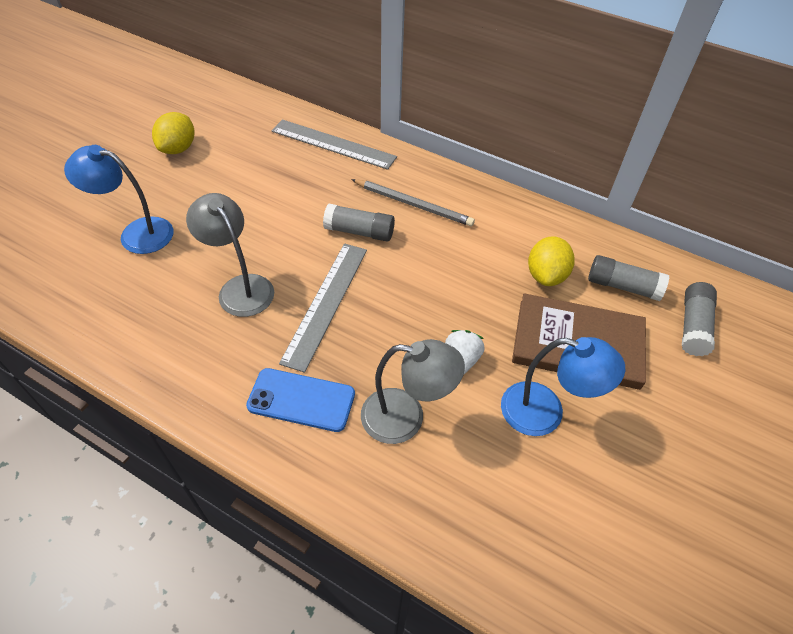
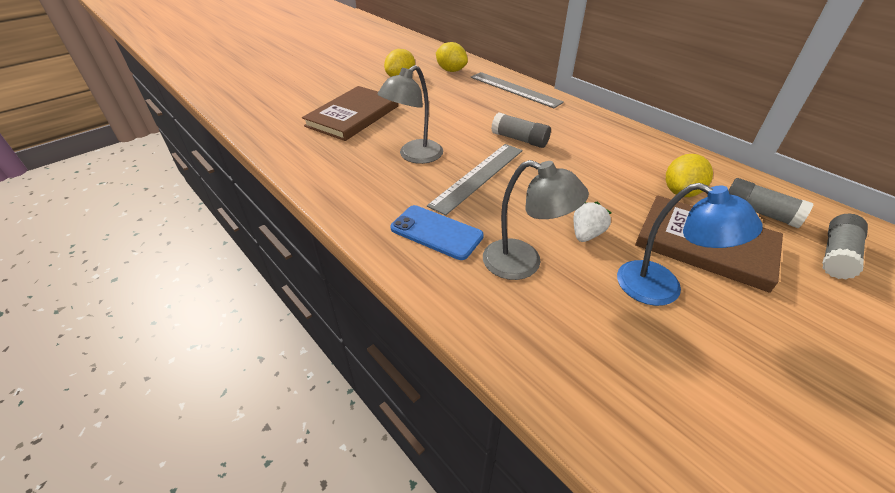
camera: 20 degrees right, 10 degrees down
blue lamp [64,145,174,254] -> brown book [302,86,399,141]
grey lamp [186,193,274,317] -> grey lamp turned 120 degrees counterclockwise [377,65,443,164]
grey pencil [351,179,475,226] -> none
none -> yellow lemon [436,42,468,72]

